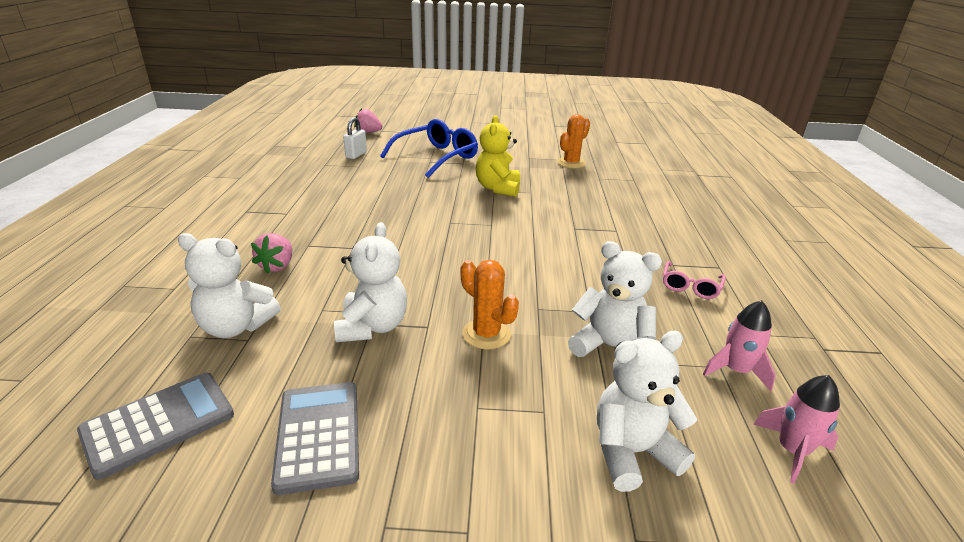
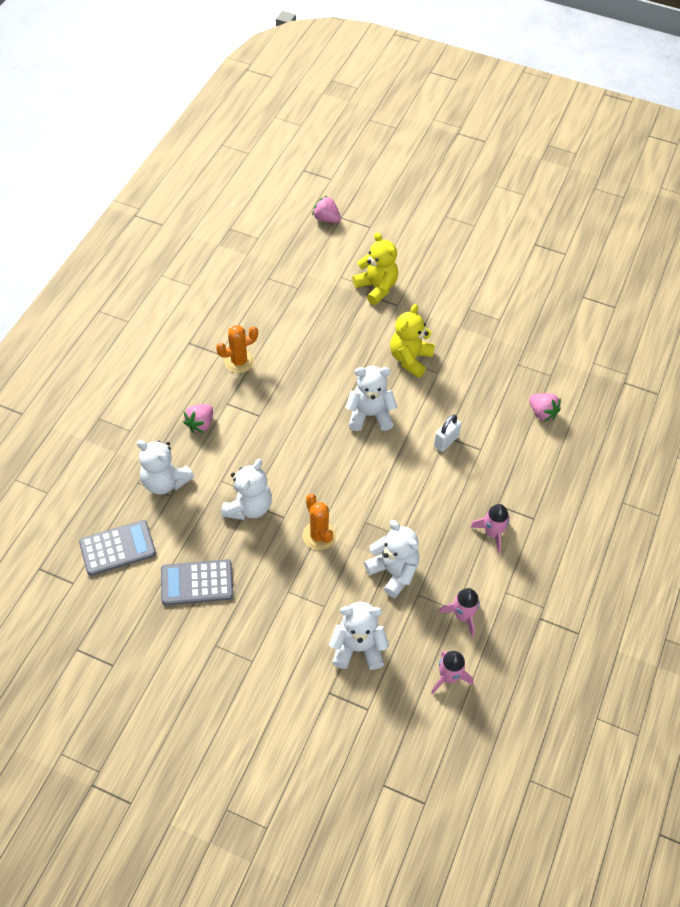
camera: 20 degrees right, 25 degrees up
grey calculator [271,382,359,495] -> grey calculator turned 105 degrees counterclockwise [161,559,234,605]
white padlock [343,117,367,159] -> white padlock moved to [434,414,461,452]
blue glasses [380,119,478,178] -> yellow teddy bear [352,232,398,305]
orange cactus [557,114,590,168] -> orange cactus moved to [216,325,258,373]
pink glasses [663,261,726,299] -> pink rocket [470,504,510,554]
none -> white teddy bear [345,366,397,431]
none -> pink strawberry [529,393,561,422]

